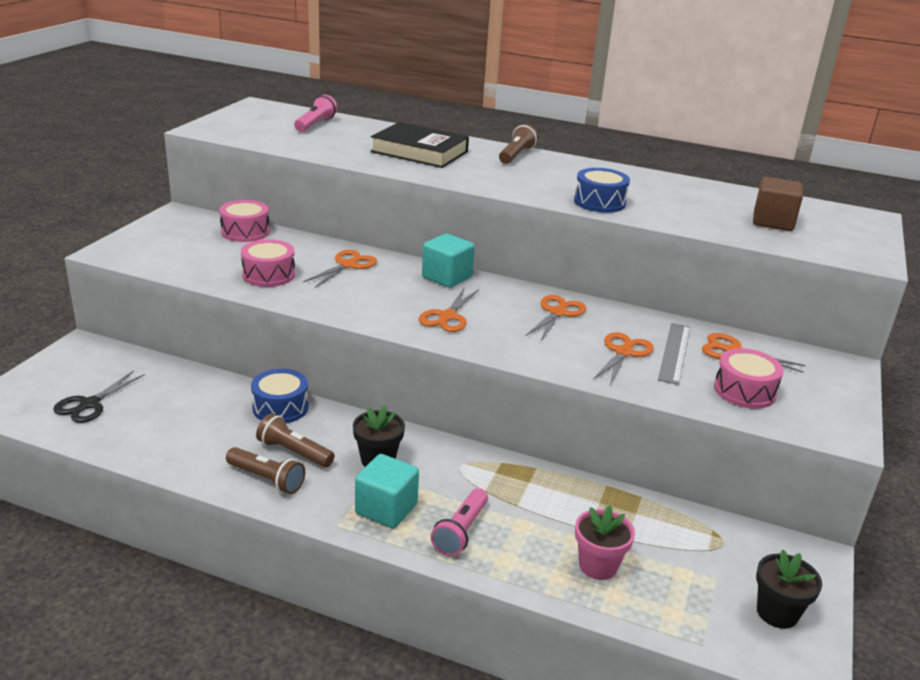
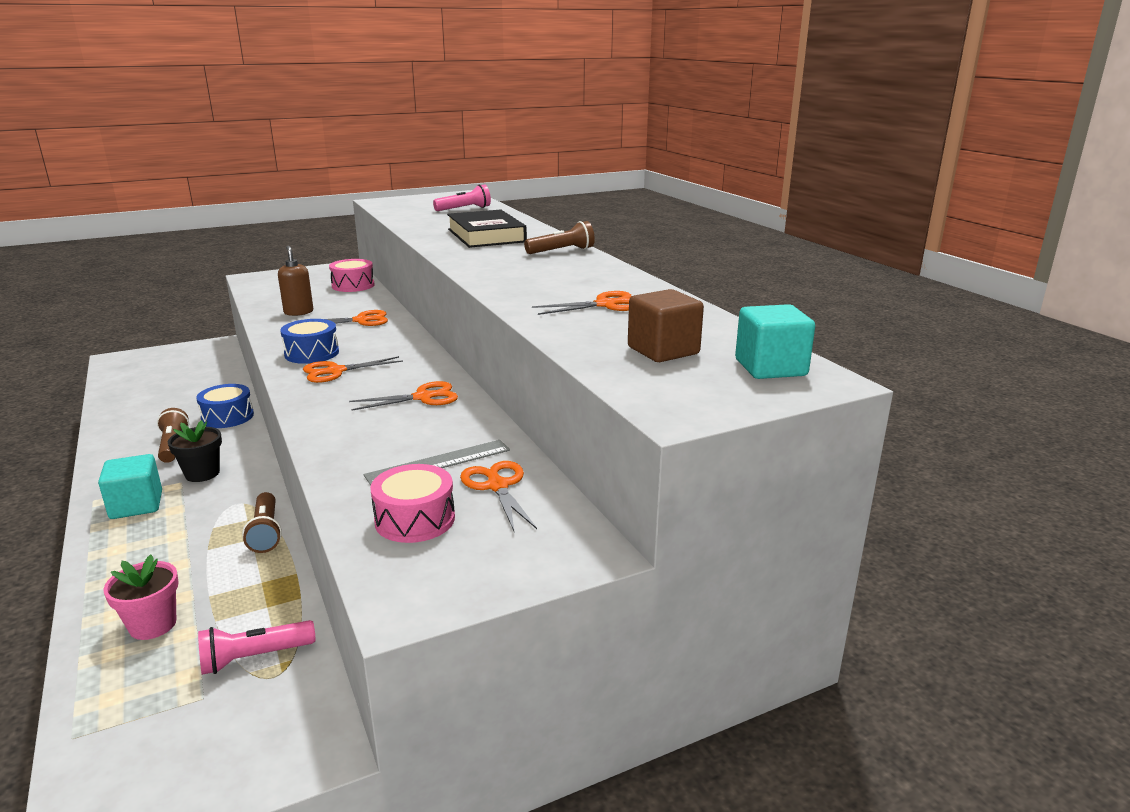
camera: 45 degrees right, 5 degrees down
black scissors [53,370,145,423] -> none
brown flashlight [226,447,305,494] -> brown flashlight moved to [242,492,282,553]
pink drum [241,239,295,287] -> brown soap dispenser [278,246,313,316]
turquoise cube [422,233,475,288] -> turquoise cube moved to [735,304,815,379]
pink flashlight [431,488,488,556] -> pink flashlight moved to [198,620,315,675]
blue drum [574,168,630,213] -> blue drum moved to [280,319,339,364]
orange scissors [593,332,654,385] -> orange scissors moved to [532,291,632,315]
black flower pot [756,550,822,629] -> none

